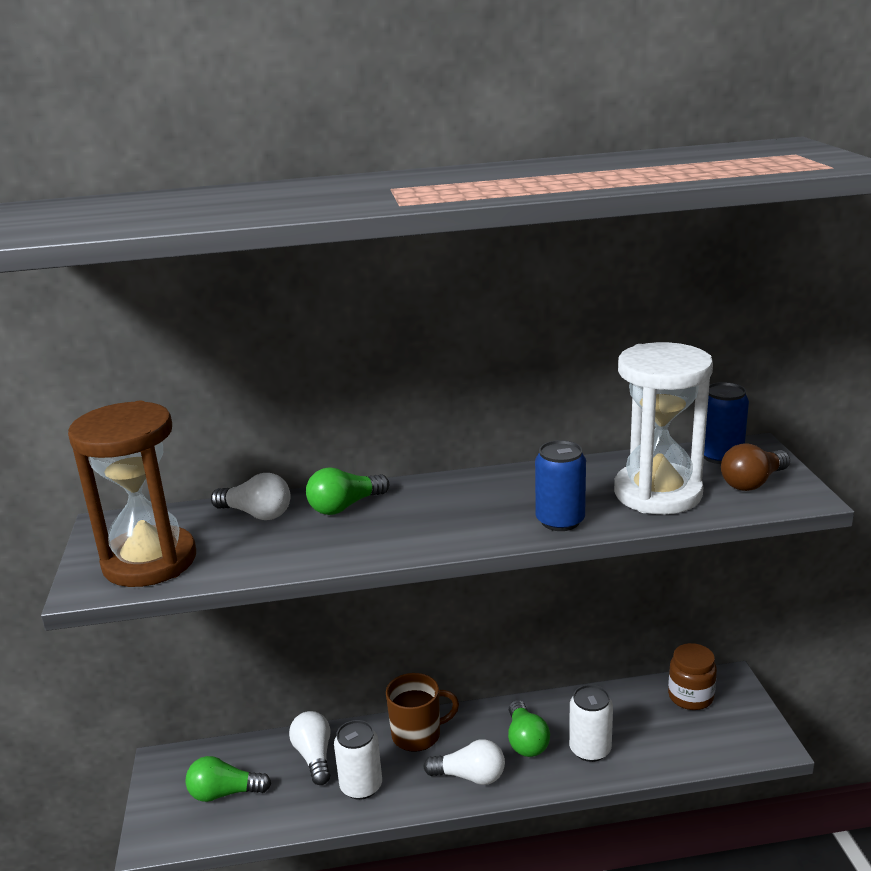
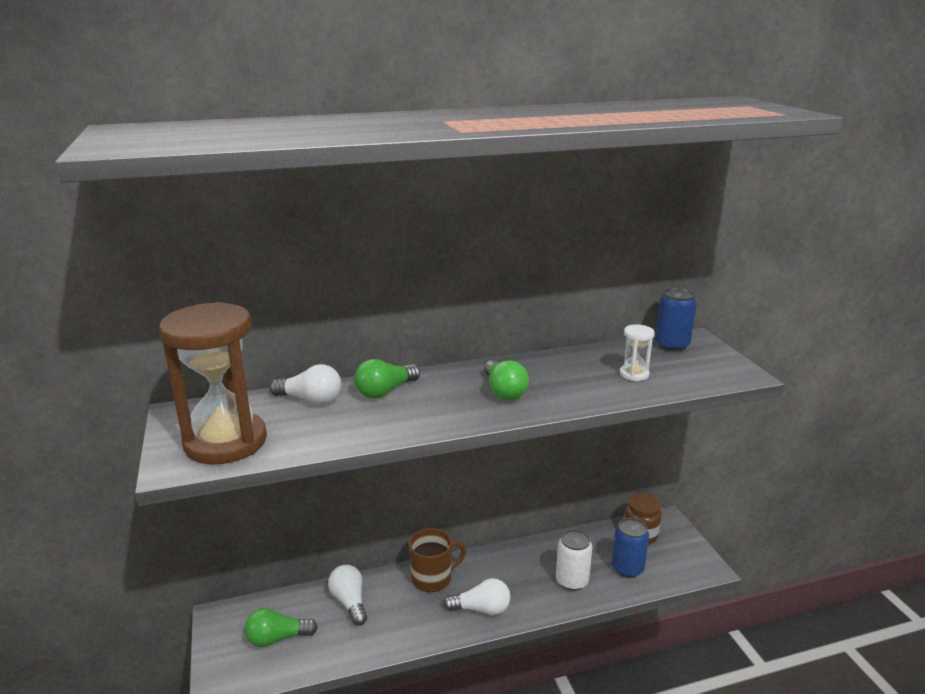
camera: 10 degrees left, 0 degrees up
white can [334,720,382,800] -> none
green light bulb [508,700,550,757] -> green light bulb moved to [484,360,529,400]
blue can [535,440,586,531] -> blue can moved to [612,518,649,578]
white hourglass [614,342,713,515] -> white hourglass [620,325,655,381], size x0.42
brown light bulb [721,443,790,491] -> none

